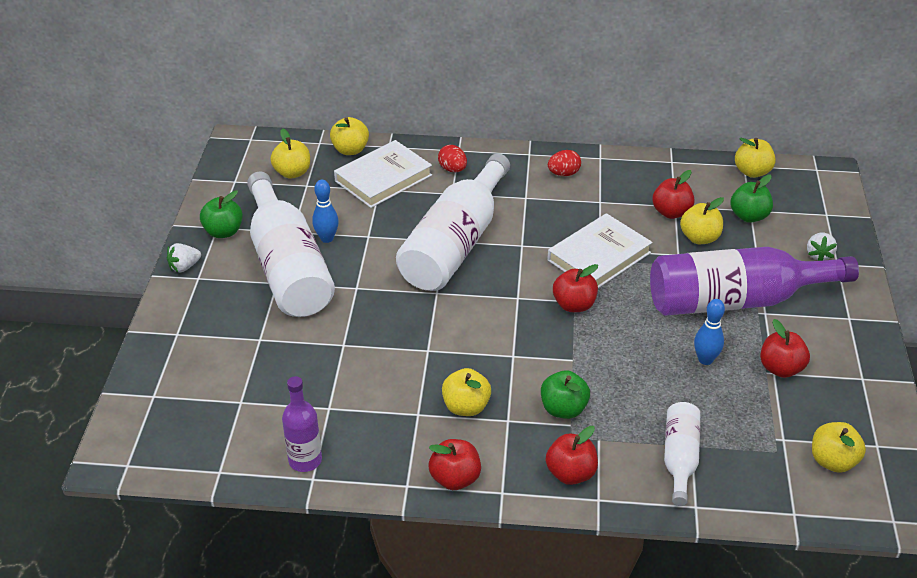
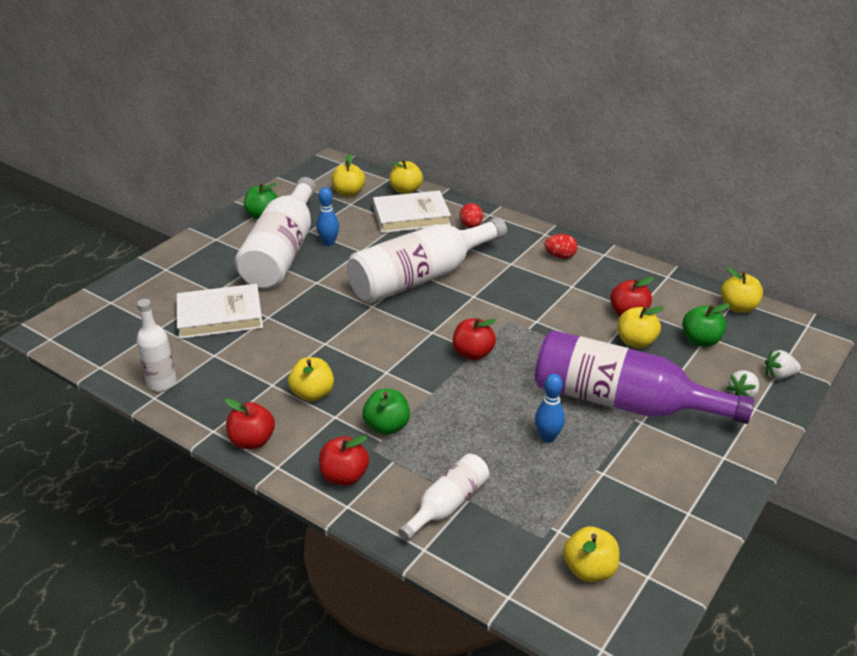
camera: 30 degrees right, 5 degrees down
white strawberry [167,243,201,272] -> white strawberry moved to [765,350,801,380]
purple bottle [282,376,322,472] -> white bottle [136,299,177,391]
white book [547,213,653,288] -> white book moved to [177,284,263,339]
red apple [760,319,810,378] -> none

